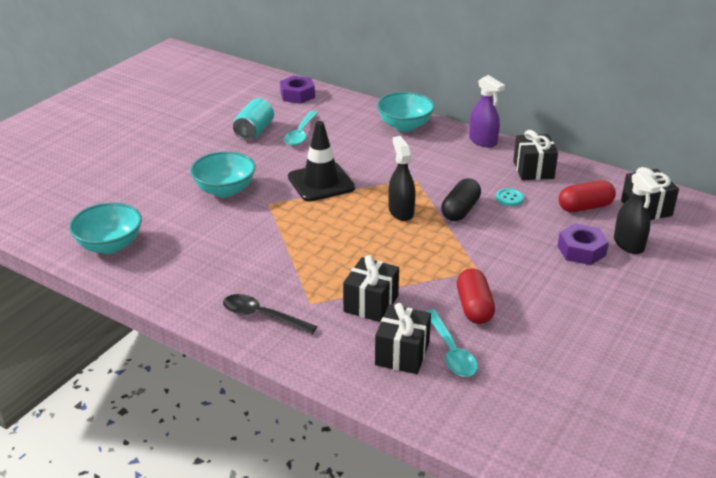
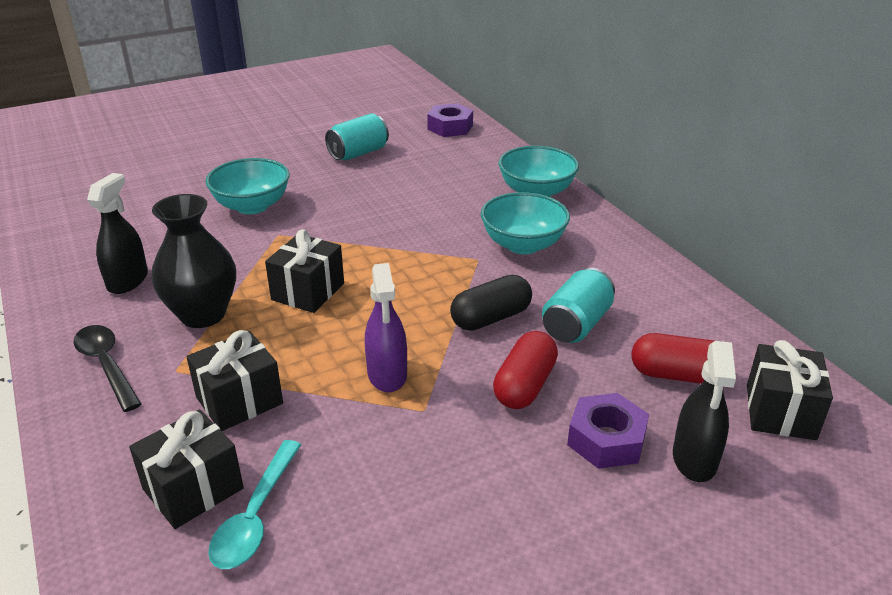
camera: 30 degrees right, 0 degrees up
turquoise bowl [69,203,142,254] -> turquoise bowl moved to [481,192,570,254]
turquoise spoon [284,111,317,146] -> none
black traffic cone [288,121,355,202] -> none
black spray bottle [388,136,416,221] -> black spray bottle moved to [87,173,148,294]
red capsule [457,268,495,324] -> red capsule moved to [493,331,558,409]
purple spray bottle [469,75,505,148] -> purple spray bottle moved to [365,263,407,392]
turquoise button [496,188,524,206] -> turquoise can [542,268,615,343]
black gift [513,130,558,180] -> black gift moved to [265,229,344,313]
none -> black vase [152,194,236,328]

